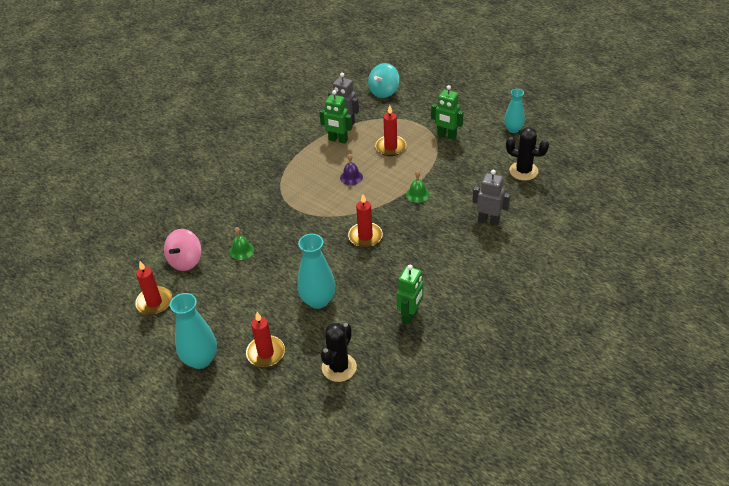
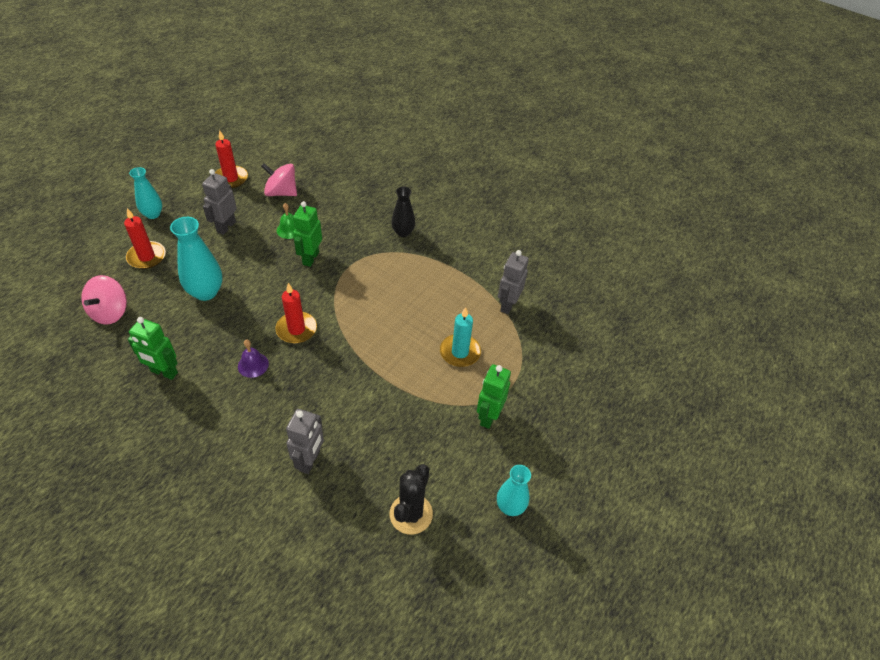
camera: 80 degrees right, 5 degrees up
turquoise vase [170,293,217,369] -> turquoise vase [129,167,162,219], size x0.65
green robot [319,90,352,144] -> green robot moved to [293,201,322,267]
black cactus [321,323,357,382] -> pink spinning top [81,275,127,325]
purple bell [340,154,363,185] -> purple bell moved to [238,340,269,378]
turquoise spinning top [368,63,399,98] -> none
red candle [375,105,406,156] -> turquoise candle [440,307,481,367]
green bell [406,171,429,203] -> none
none -> grey robot [202,169,237,235]
none -> black vase [391,186,415,237]

